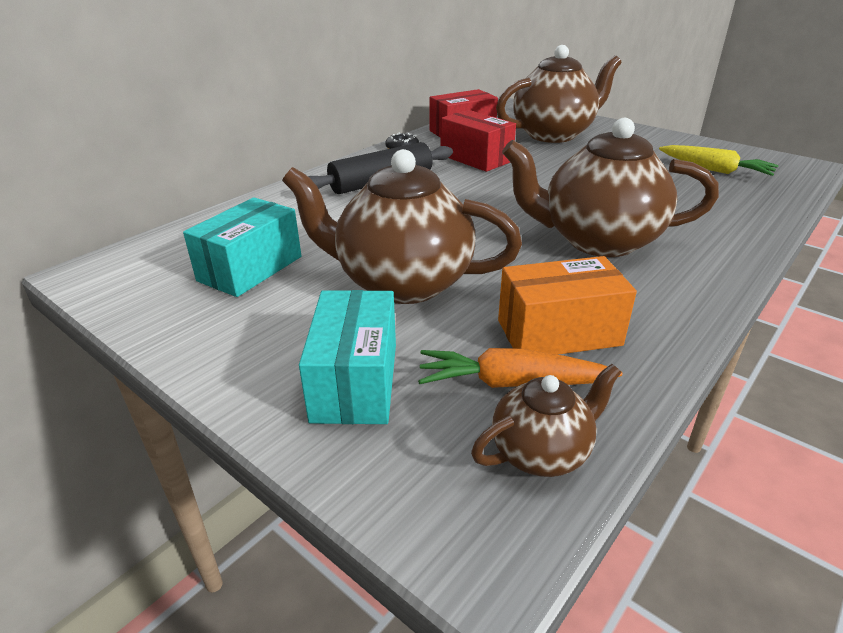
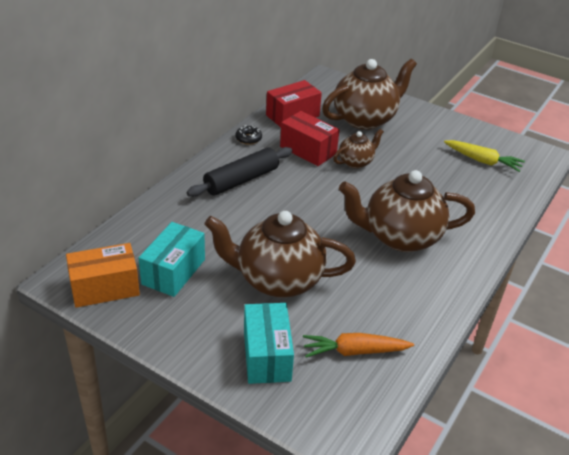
camera: 10 degrees left, 5 degrees up
brown teapot [471,364,622,477] -> brown teapot moved to [333,129,384,169]
orange box [498,256,637,355] -> orange box moved to [66,243,140,308]

